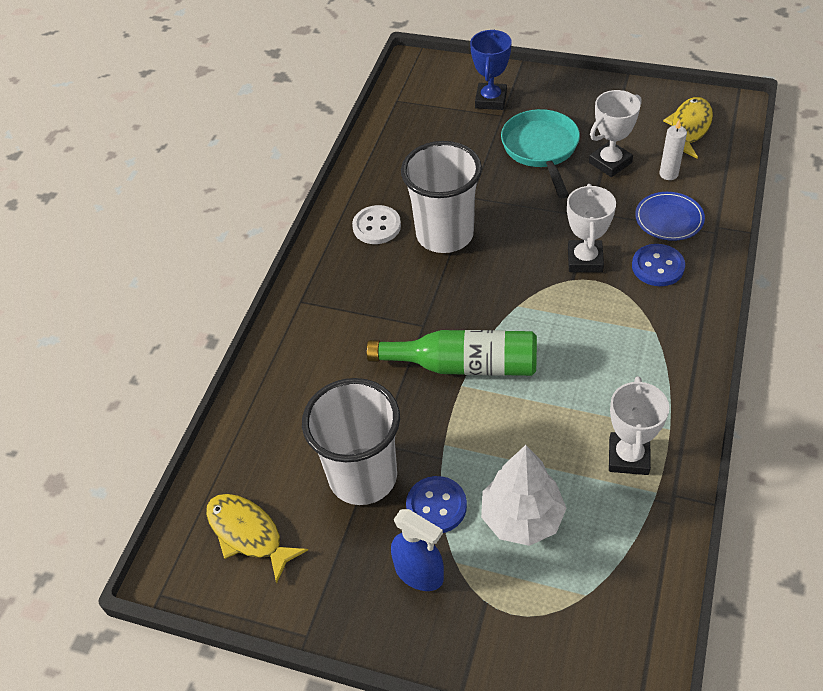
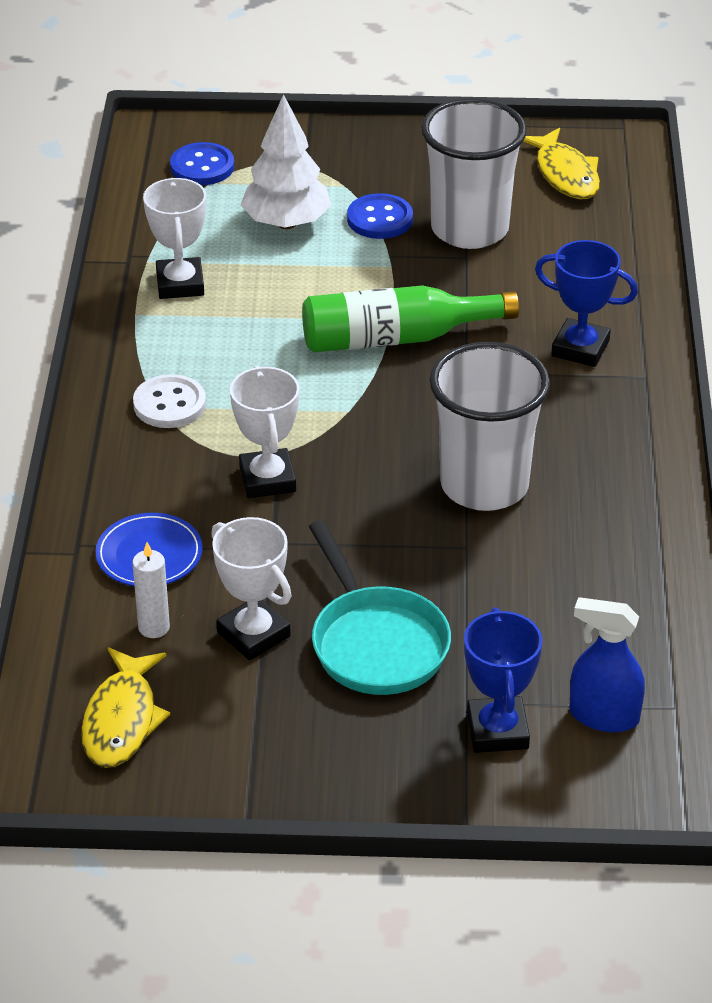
camera: 160 degrees right, 10 degrees down
yellow fish [206,494,308,583] -> yellow fish turned 45 degrees clockwise [523,128,600,199]
white button [352,205,401,244] -> white button moved to [133,374,206,428]
blue spray bottle [391,509,444,591] -> blue spray bottle moved to [569,597,645,732]
white trophy [589,90,641,177] -> white trophy turned 75 degrees counterclockwise [211,517,291,661]
blue button [632,244,685,286] -> blue button moved to [170,142,234,185]
none -> blue trophy [535,240,638,367]

